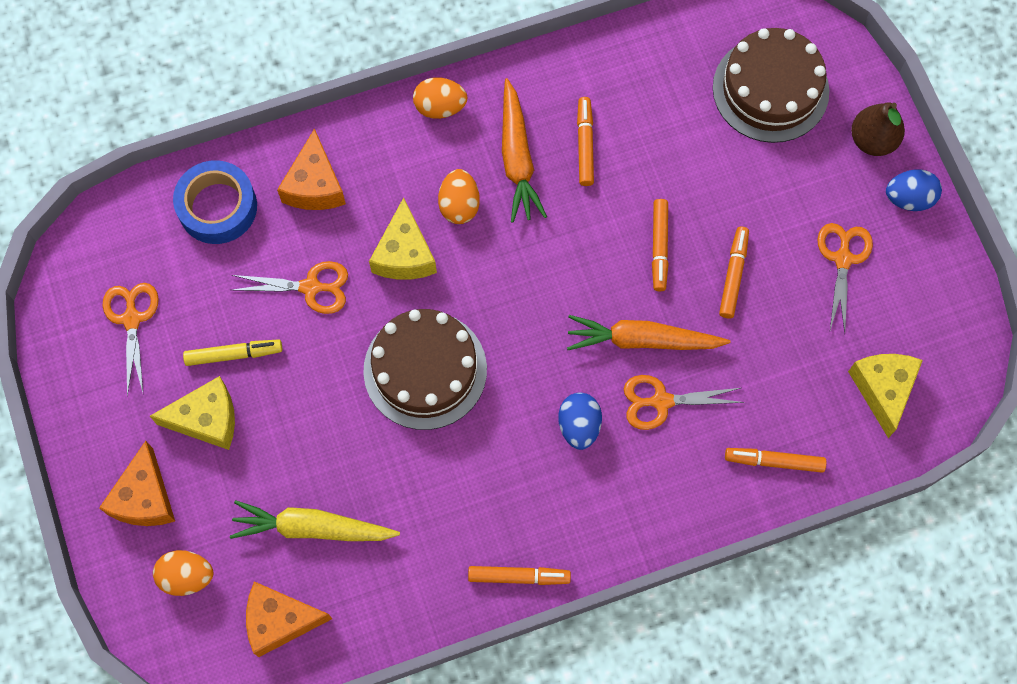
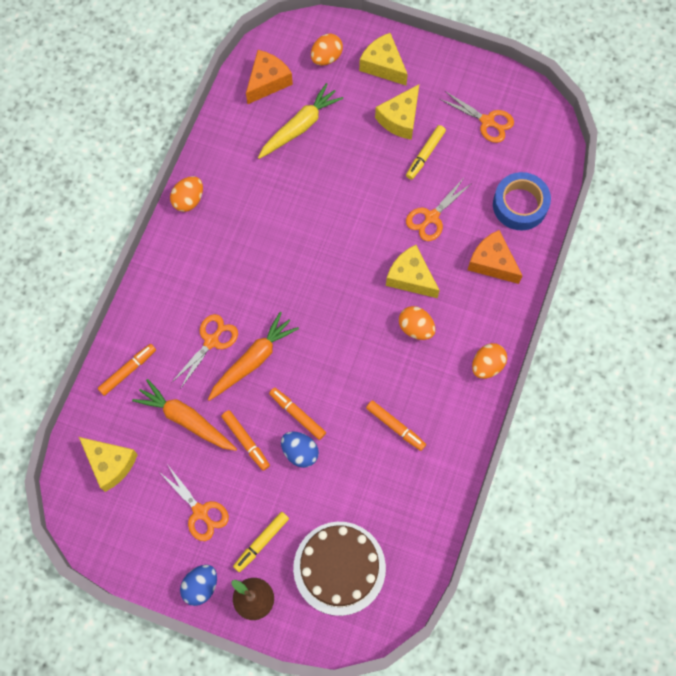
camera: 130 degrees right, 0 degrees up
orange cheese [99,441,175,526] -> yellow cheese [359,33,408,85]
brown cake [363,309,487,430] -> none
orange marker [468,566,571,585] -> orange egg [170,176,203,212]
orange carrot [502,78,547,223] -> orange carrot moved to [132,379,237,451]
blue egg [558,392,602,450] -> blue egg moved to [281,432,319,468]
none -> yellow marker [233,512,289,572]

